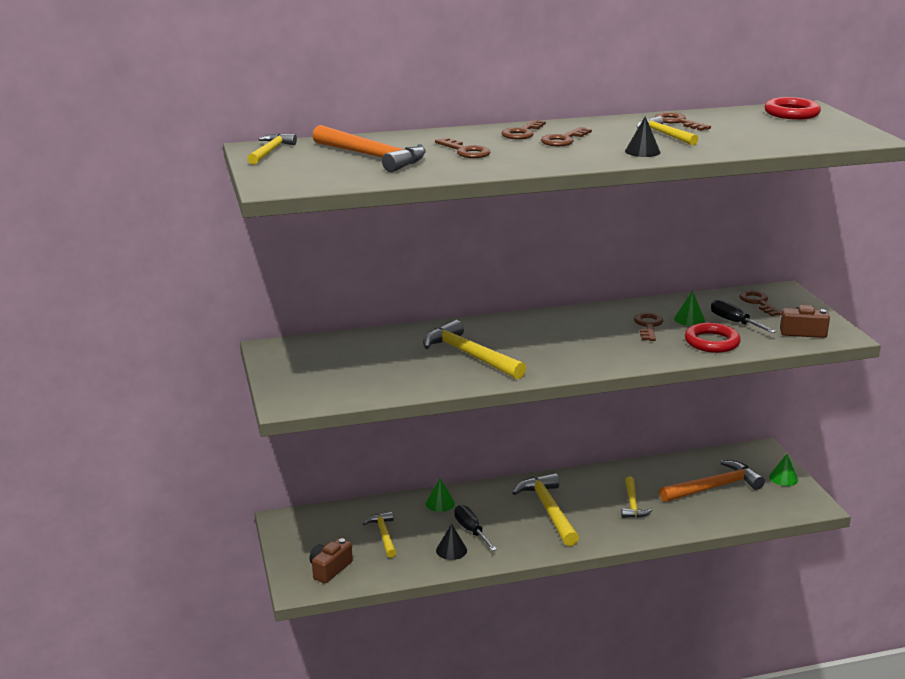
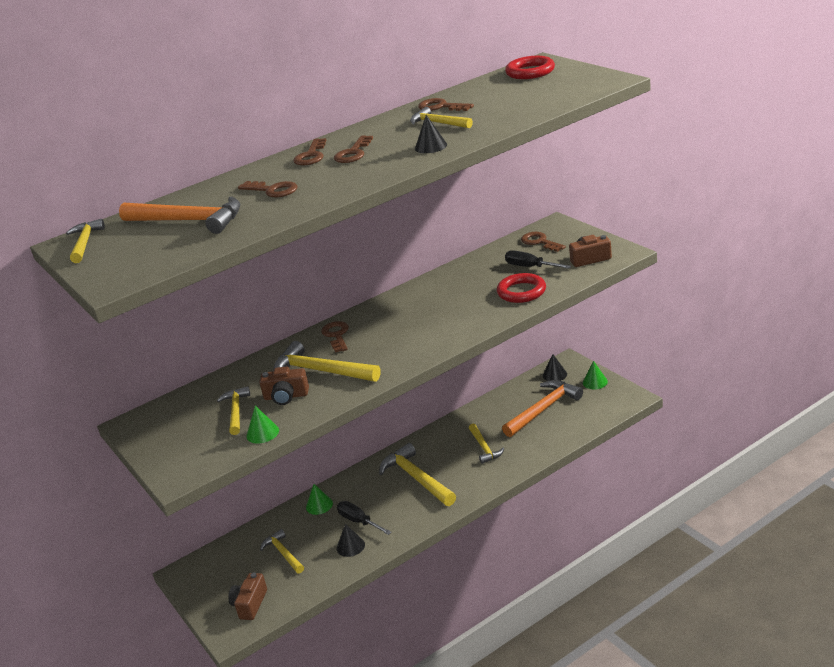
camera: 15 degrees left, 5 degrees up
brown key [634,313,663,341] -> brown key moved to [321,321,349,353]
green cone [674,291,705,326] -> green cone moved to [247,406,279,444]
none -> yellow hammer [217,386,250,435]
none -> brown camera [259,367,309,405]
none -> black cone [543,354,567,381]

